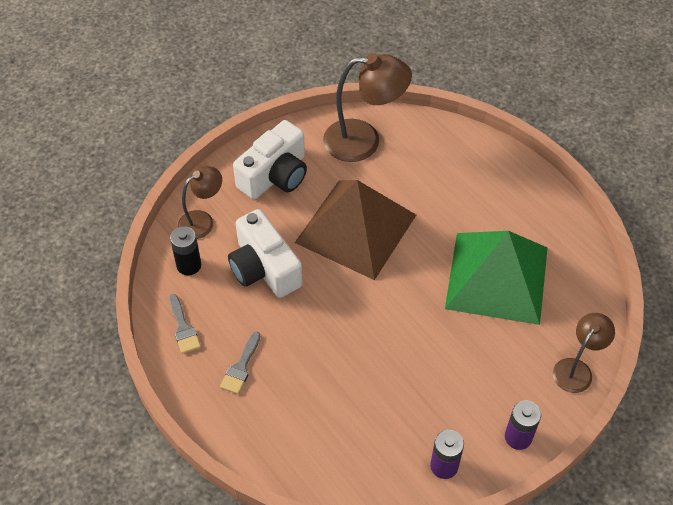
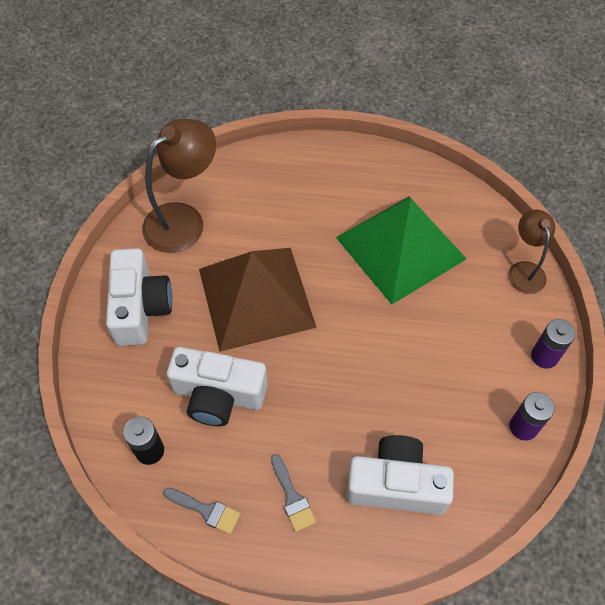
camera: 45 degrees left, 5 degrees up
brown lamp [178,166,222,239] -> none
none -> white camera [346,435,454,515]

